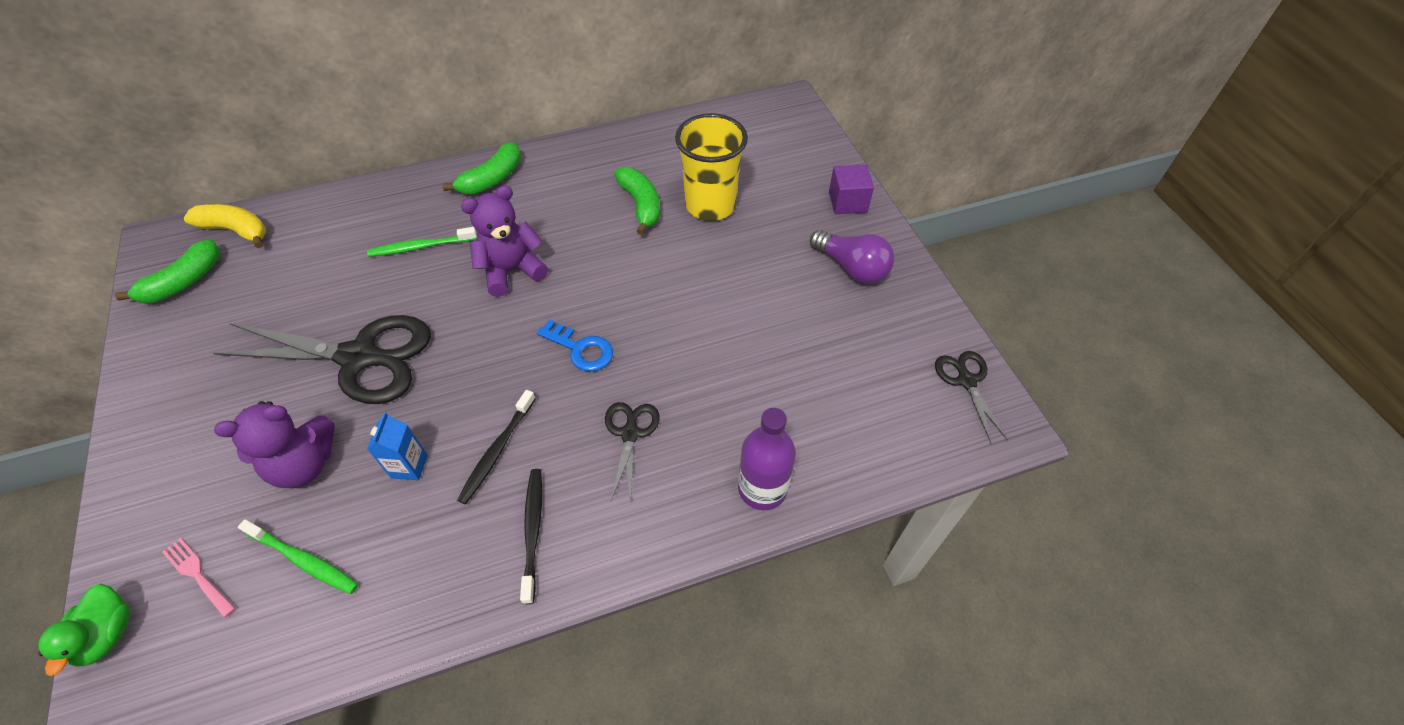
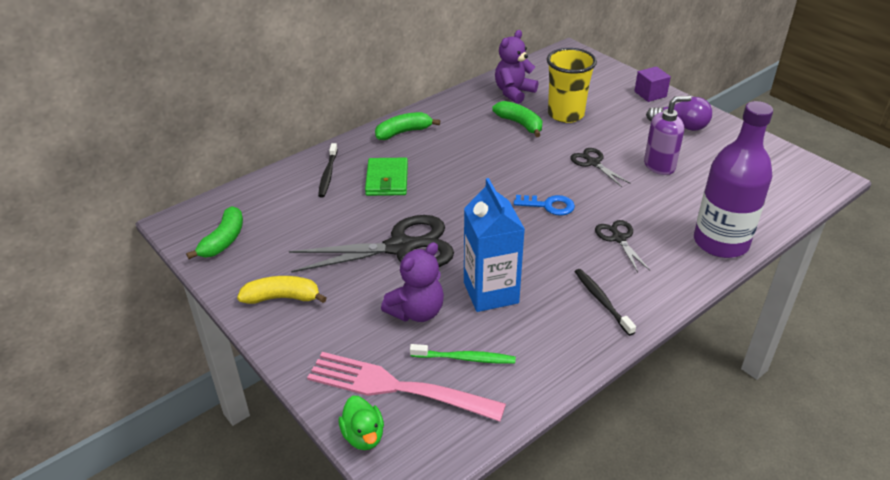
camera: 20 degrees left, 15 degrees down
pink fork [162,538,235,618] -> pink fork [307,352,506,421], size x2.40
yellow banana [184,204,266,248] -> yellow banana moved to [237,276,327,304]
green toothbrush [367,227,477,257] -> green wallet [365,158,408,196]
blue carton [367,412,427,480] -> blue carton [464,178,525,312], size x2.09
green banana [443,142,521,194] -> green banana turned 135 degrees counterclockwise [375,112,440,140]
black toothbrush [457,390,536,505] -> black toothbrush moved to [318,143,338,197]
purple teddy bear [461,186,548,297] -> purple teddy bear moved to [495,30,538,104]
purple bottle [738,408,796,510] -> purple bottle [694,101,773,258], size x1.63
black scissors [935,351,1008,443] -> black scissors moved to [570,148,631,187]
none -> purple soap dispenser [644,96,692,175]

